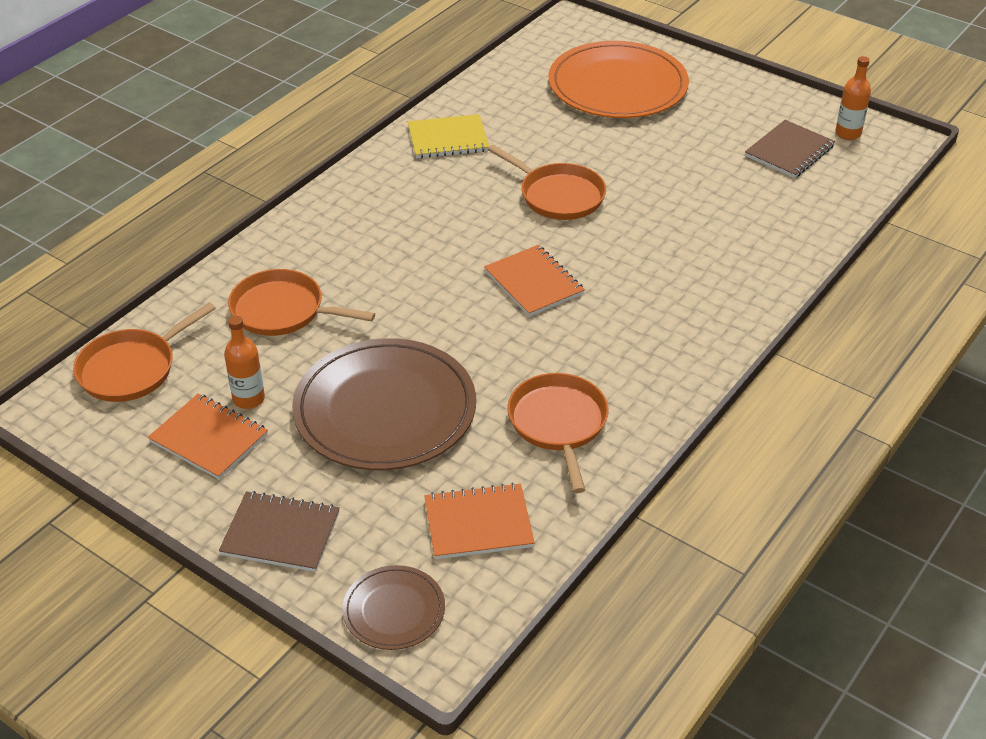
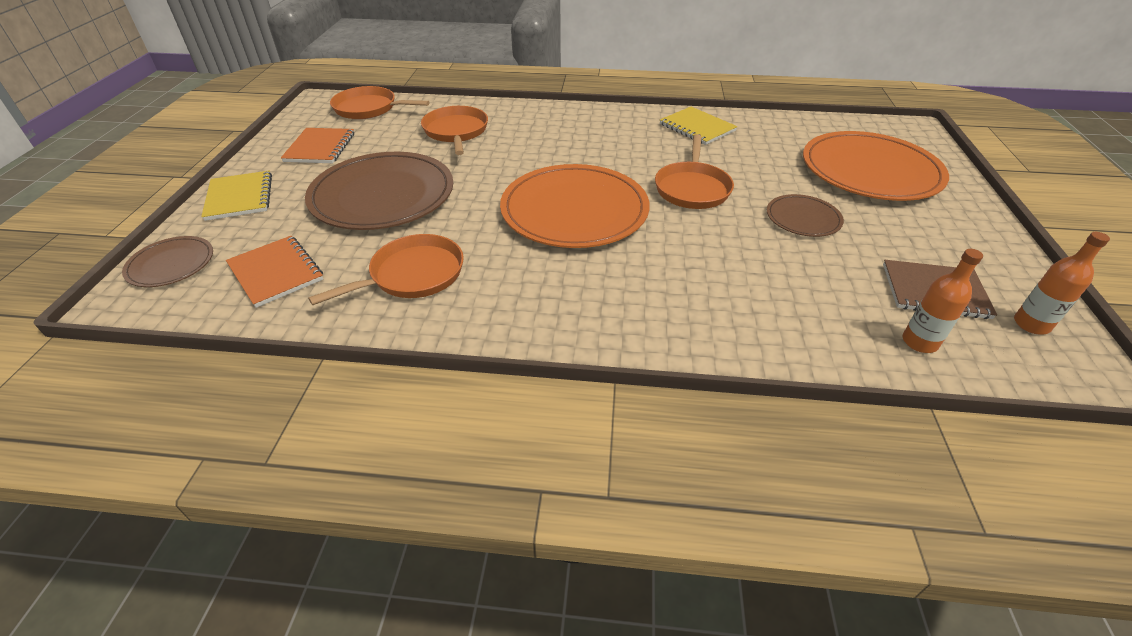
camera: 60 degrees right, 0 degrees up
brown notebook [219,491,340,572] -> yellow notebook [201,171,272,221]
orange bottle [224,316,265,409] -> orange bottle moved to [903,249,983,353]
orange notebook [484,245,585,317] -> orange plate [500,164,650,248]
none -> brown plate [767,194,844,237]

